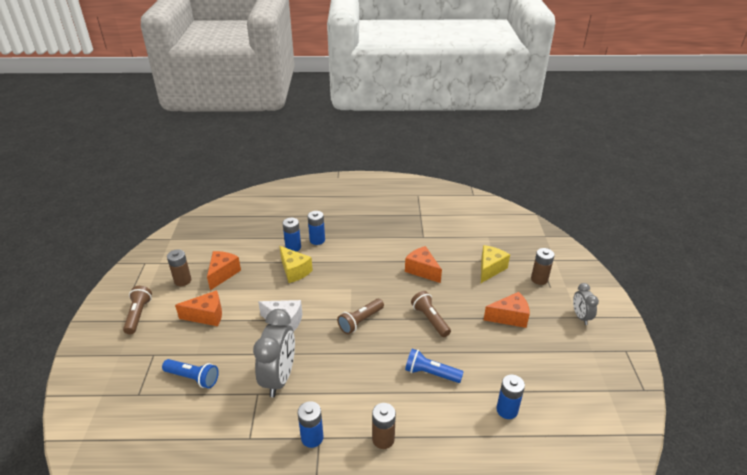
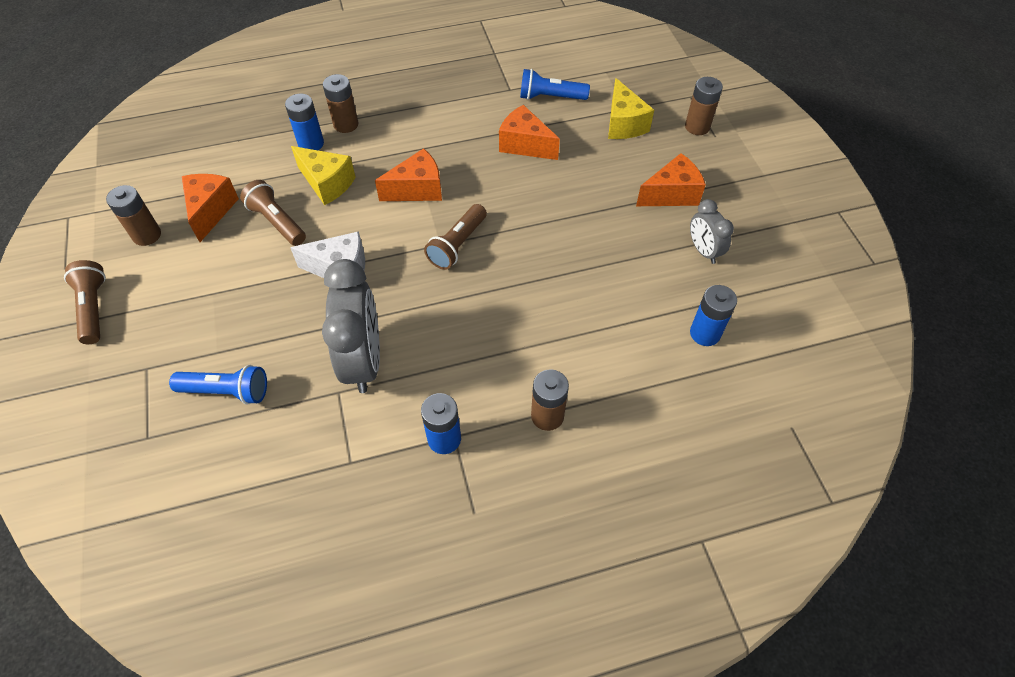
camera: 15 degrees left, 20 degrees up
orange cheese [175,290,222,326] -> orange cheese moved to [375,148,442,201]
blue battery [308,211,325,245] -> brown battery [323,74,358,133]
blue flashlight [405,349,463,383] -> blue flashlight moved to [520,69,590,100]
brown flashlight [411,291,451,337] -> brown flashlight moved to [240,180,306,246]
yellow cheese [481,245,510,283] -> yellow cheese turned 150 degrees clockwise [608,78,654,139]
grey clock [573,283,599,325] -> grey clock moved to [690,199,734,264]

